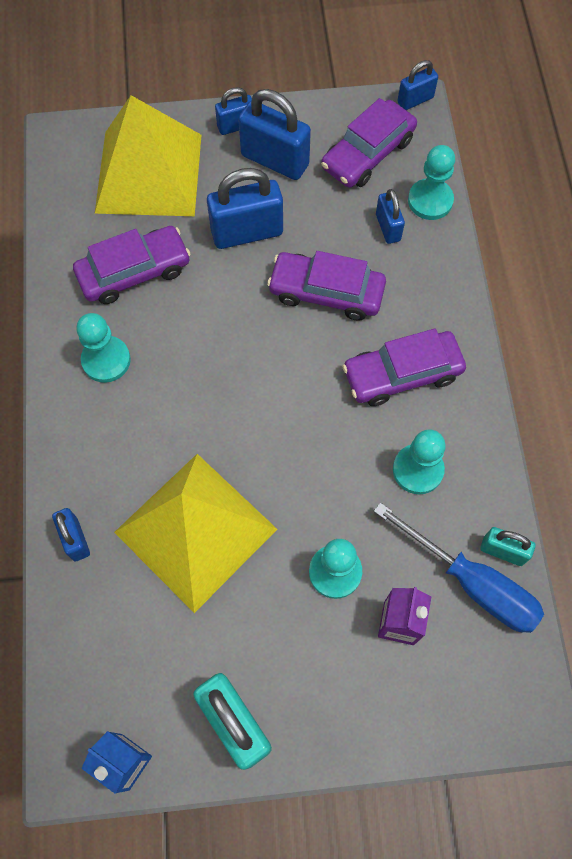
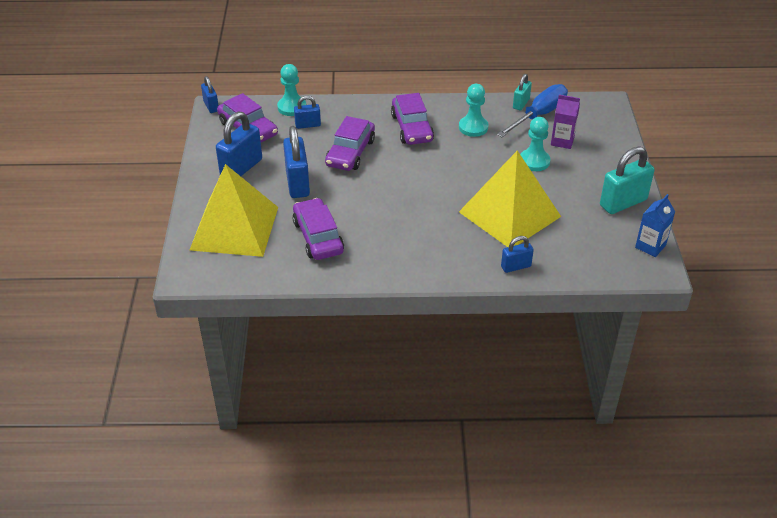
camera: 85 degrees left, 25 degrees down
turquoise pawn [76,313,131,383] -> none
blue padlock [215,87,252,135] -> none

